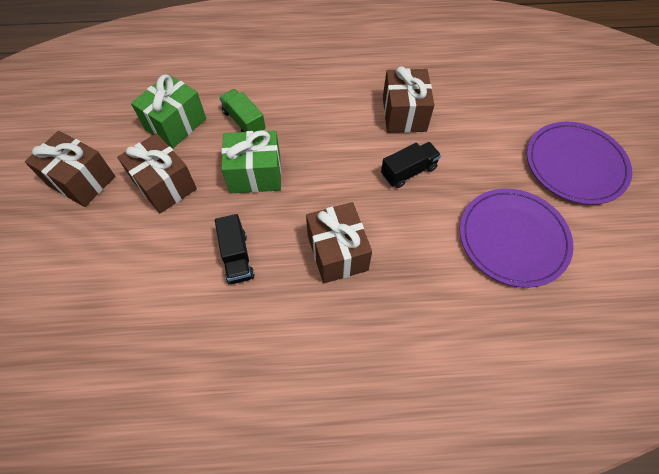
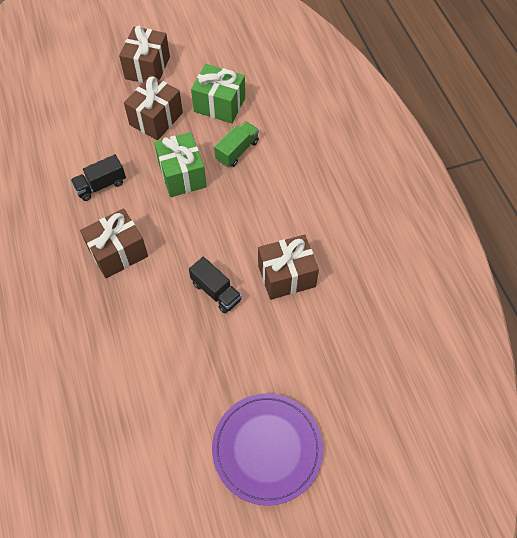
camera: 75 degrees right, 0 degrees up
purple plate [460,188,574,288] -> none

